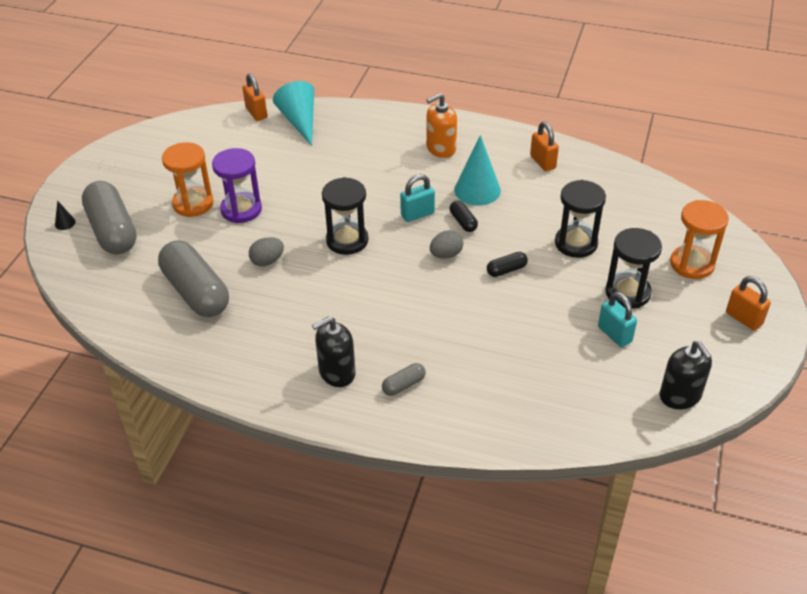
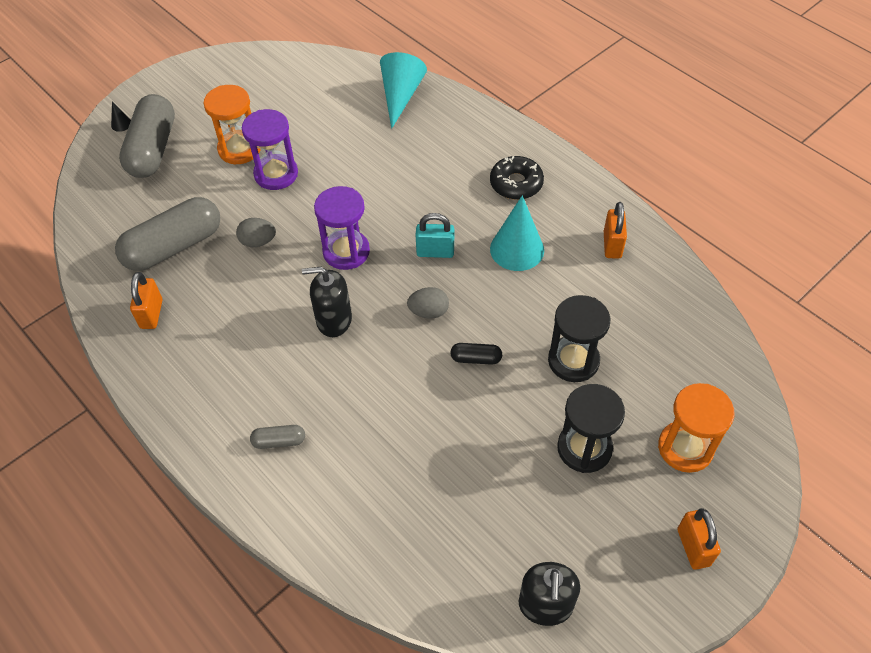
camera: 30 degrees right, 10 degrees up
grey capsule [158,241,229,317] -> grey capsule turned 60 degrees clockwise [115,197,220,271]
orange padlock [242,73,267,121] -> orange padlock moved to [130,272,163,329]
black soap dispenser [312,316,355,387] -> black soap dispenser moved to [302,267,352,337]
black hourglass [322,177,368,255] -> purple hourglass [314,186,370,270]
orange soap dispenser [426,93,457,158] -> black donut [490,156,544,200]
black capsule [450,200,478,232] -> none
turquoise padlock [598,292,637,347] -> none

